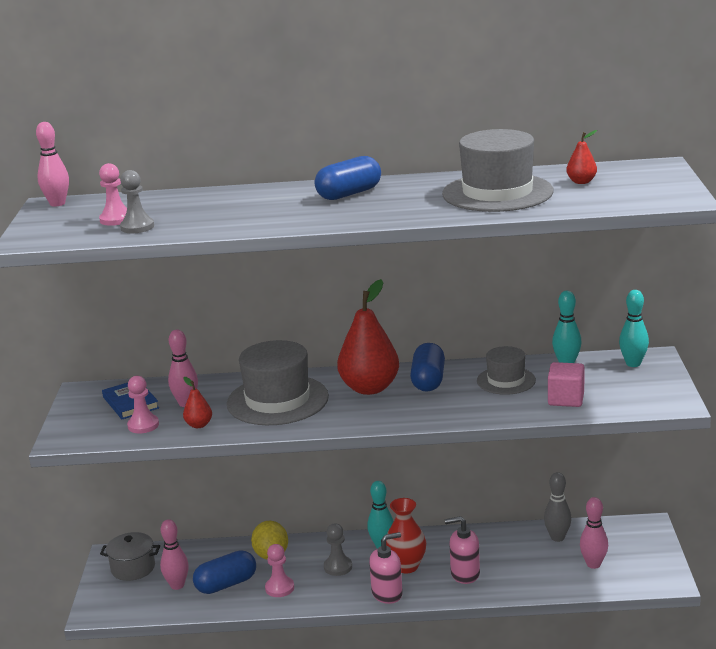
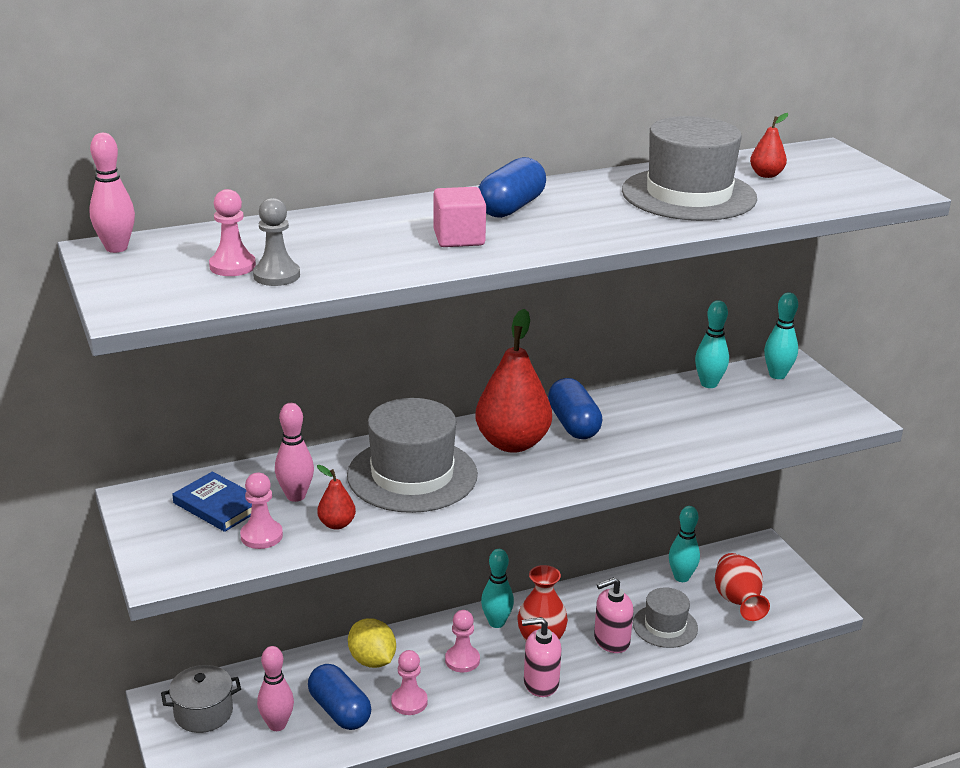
camera: 25 degrees left, 5 degrees up
blue capsule [193,550,256,594] -> blue capsule turned 75 degrees counterclockwise [308,664,371,730]
grey pawn [324,523,352,576] -> pink pawn [445,610,480,673]
pink soap dispenser [369,532,403,604] -> pink soap dispenser turned 135 degrees counterclockwise [522,617,561,697]
grey hat [477,346,536,395] -> grey hat moved to [633,587,698,648]
grey bowling pin [544,472,572,542] -> turquoise bowling pin [669,506,700,582]
pink cube [548,362,585,407] -> pink cube moved to [433,187,486,247]
pink bowling pin [580,497,608,569] -> red vase [715,553,770,621]

